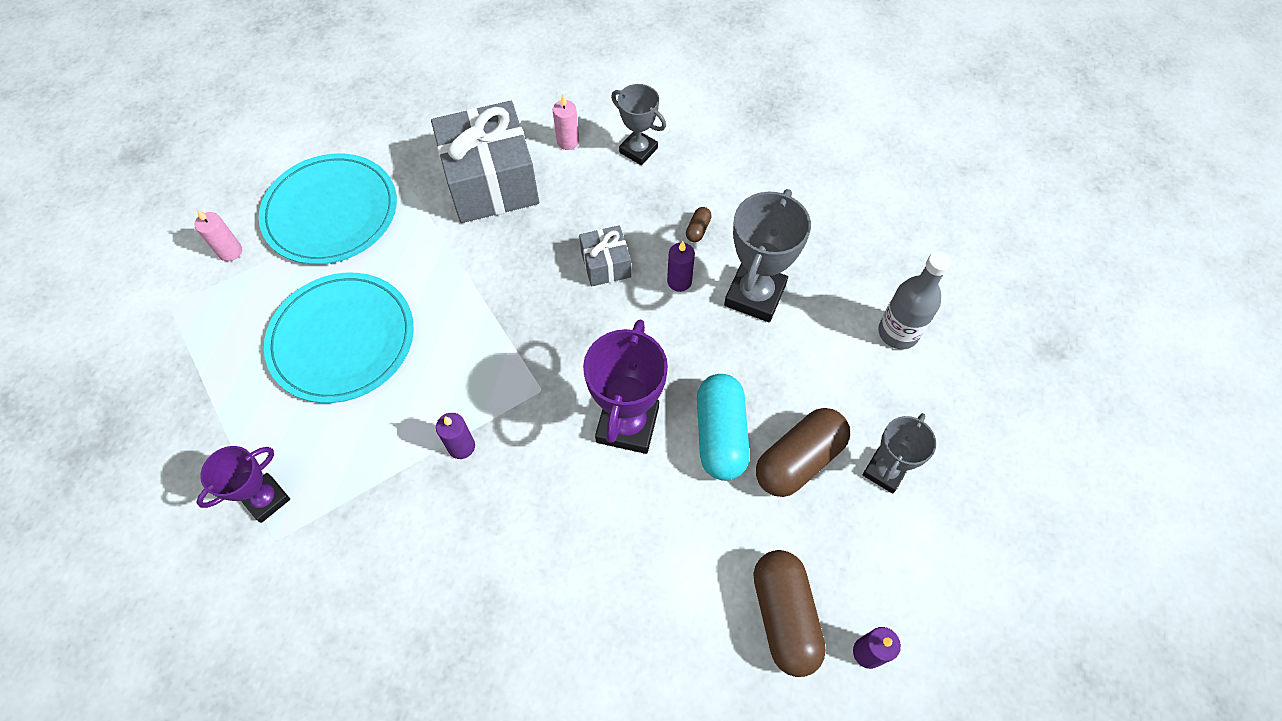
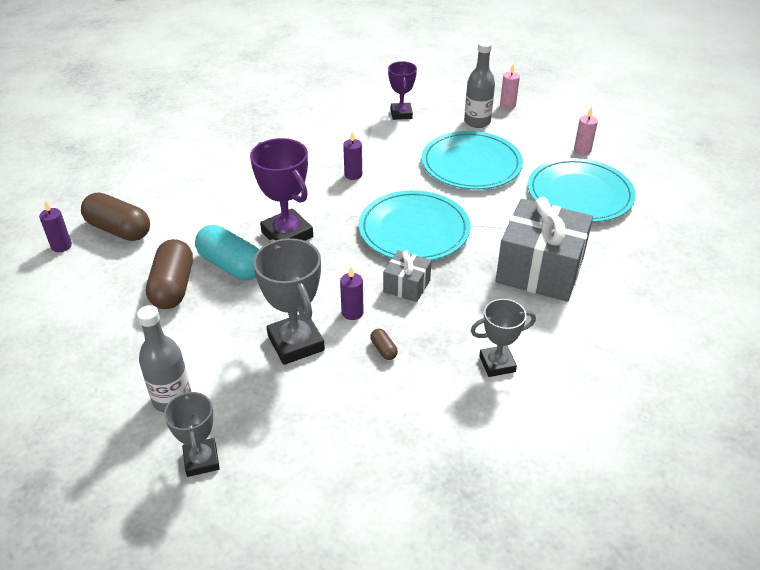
camera: 130 degrees right, 20 degrees down
pink candle [553,95,579,150] -> pink candle moved to [500,64,520,109]
grey trophy [863,413,936,494] -> grey trophy moved to [164,389,220,477]
none -> turquoise plate [359,190,471,260]
none -> grey bottle [464,41,495,128]

